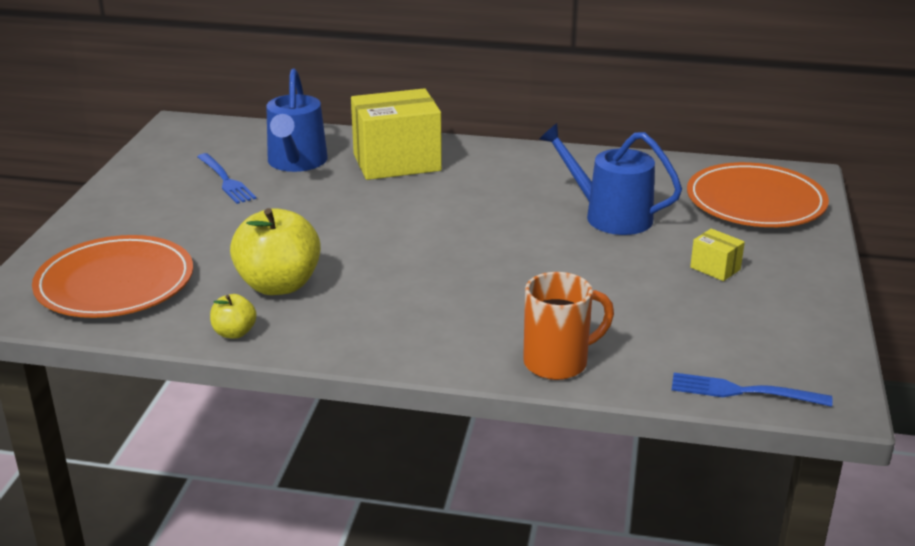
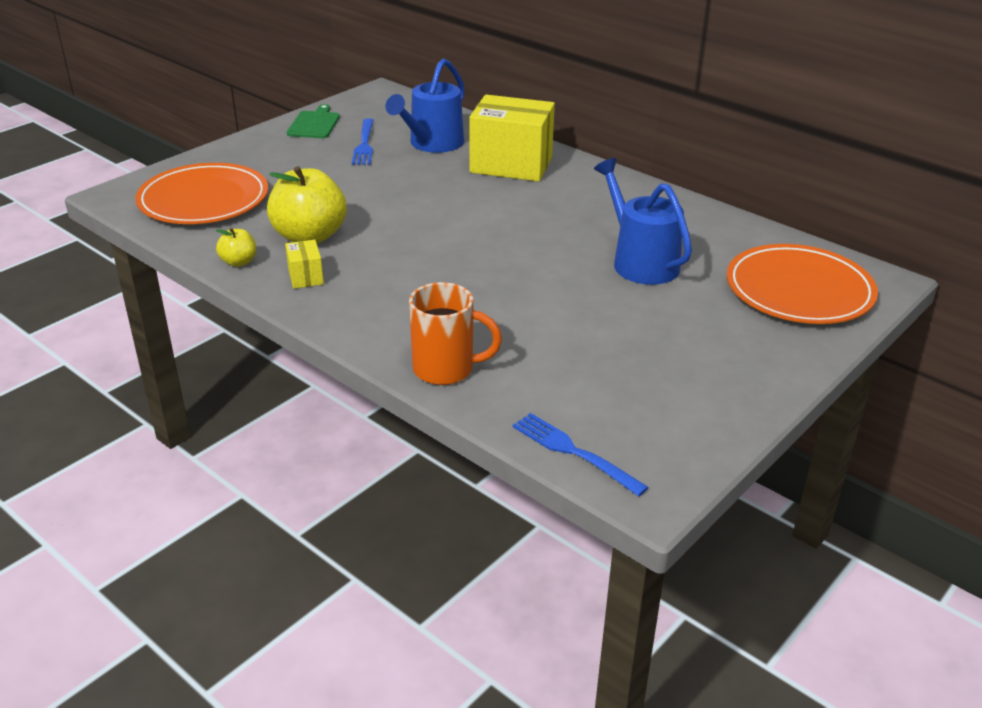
camera: 30 degrees right, 5 degrees up
yellow box [690,229,745,281] -> yellow box moved to [285,240,324,289]
none -> green cutting board [287,104,340,138]

